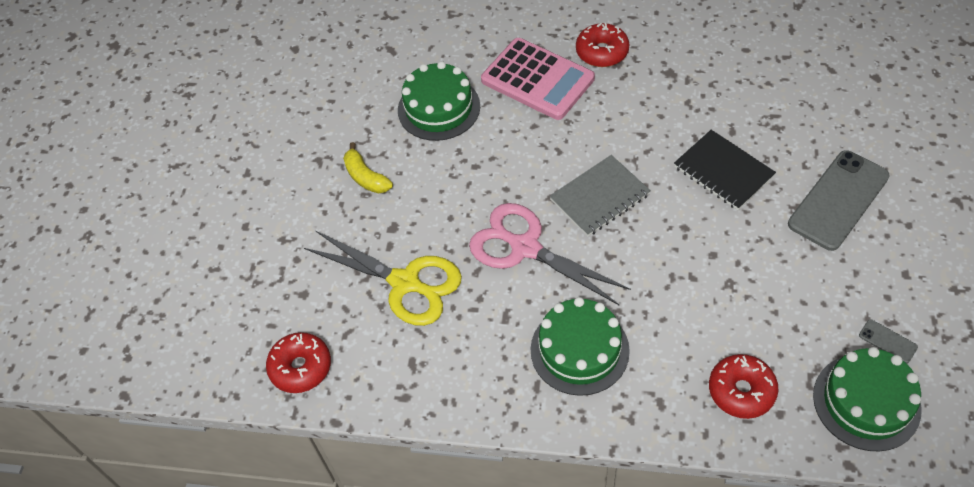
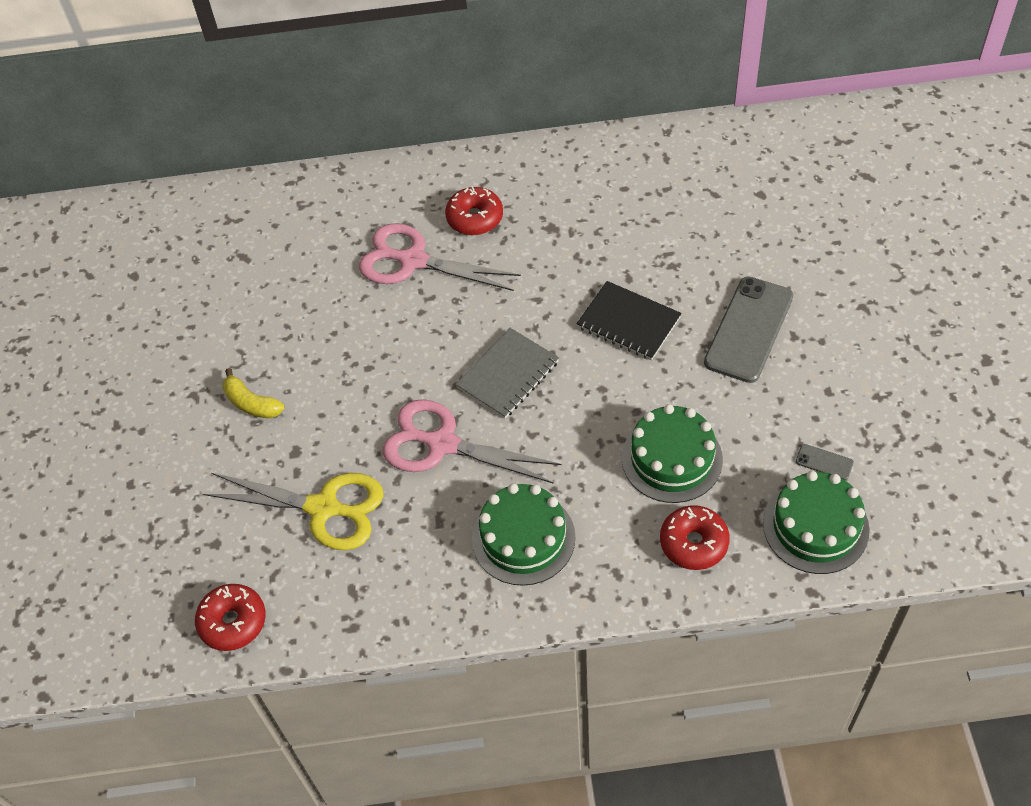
camera: 15 degrees left, 0 degrees up
green cake [398,61,480,141] -> green cake moved to [622,404,723,503]
pink calculator [481,38,595,120] -> pink scissors [359,223,521,291]

